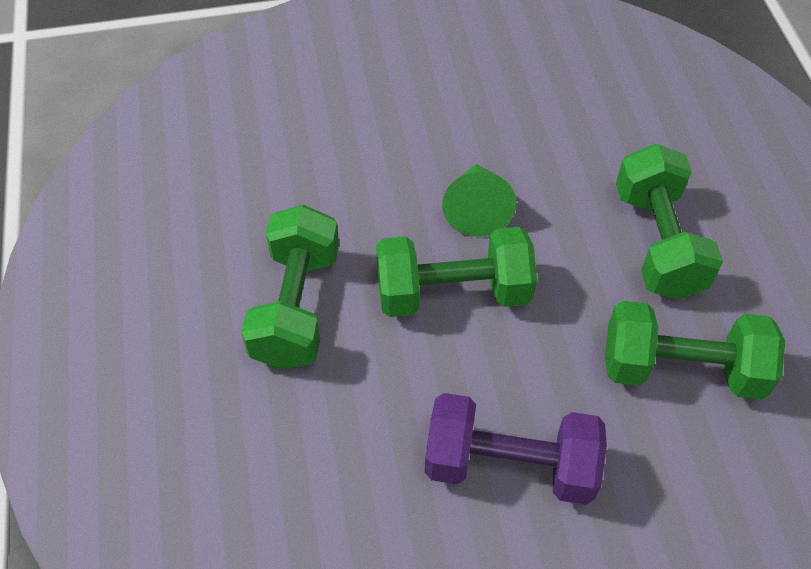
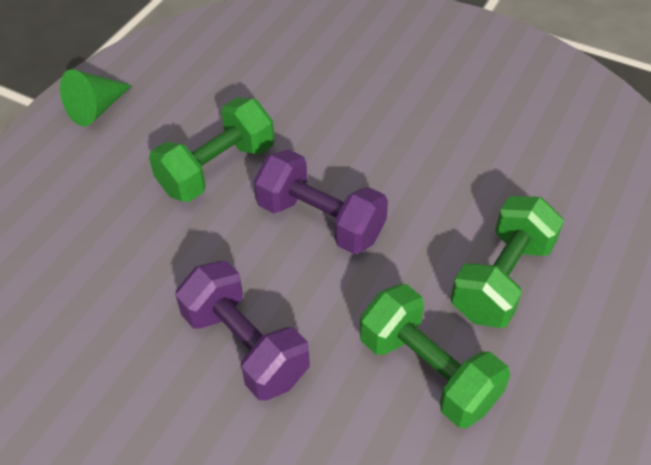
camera: 40 degrees right, 5 degrees down
green dumbbell [376,227,537,317] -> purple dumbbell [254,149,388,254]
green cone [442,164,517,236] -> green cone moved to [60,69,132,127]

